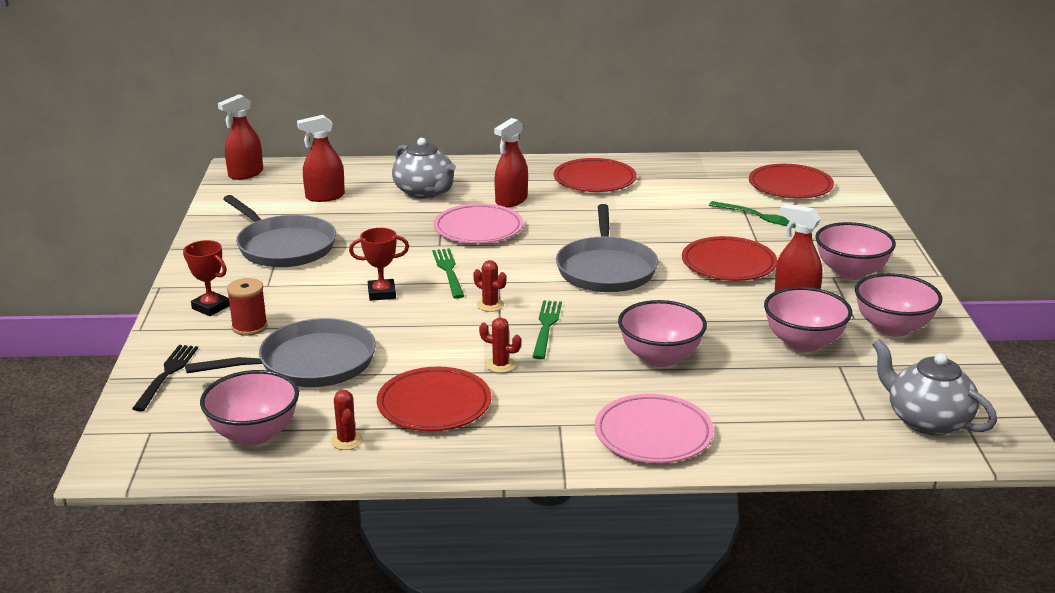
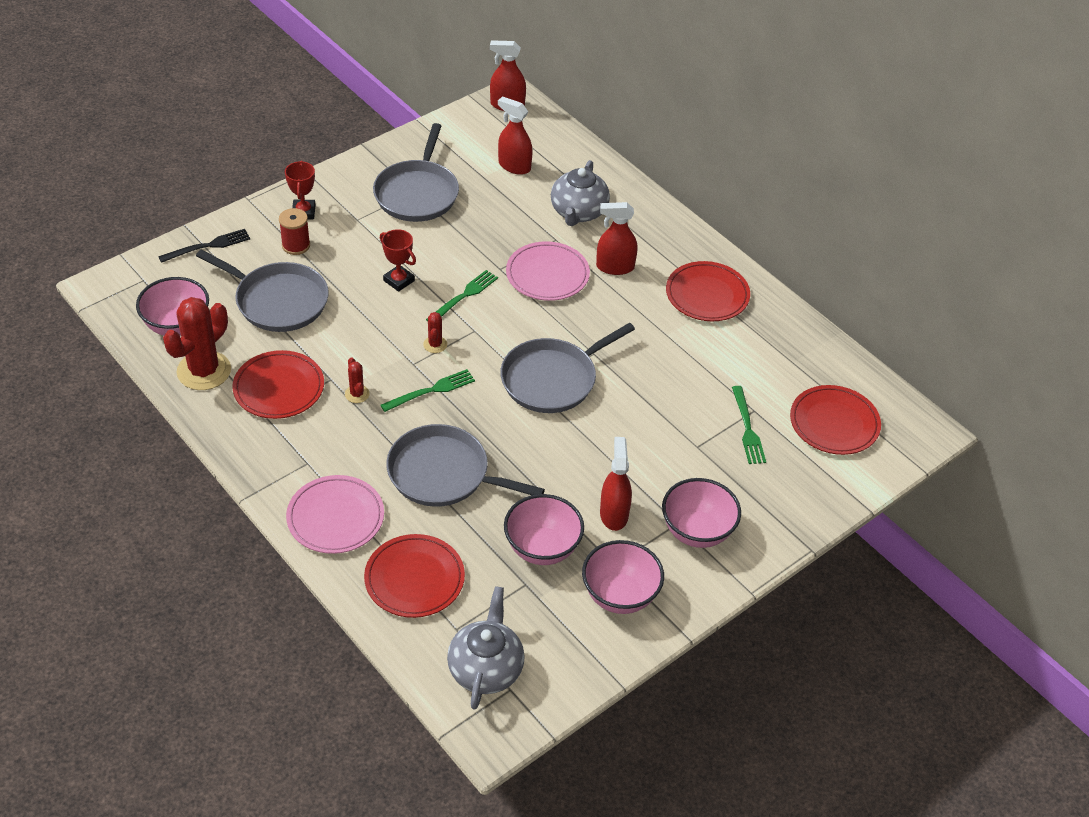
camera: 50 degrees right, 20 degrees up
red cactus [330,390,363,450] -> red cactus [163,297,231,390], size x2.19
pink bowl [618,300,707,367] -> grey pan [386,424,545,507]
red plate [682,236,777,281] -> red plate moved to [364,534,465,618]

